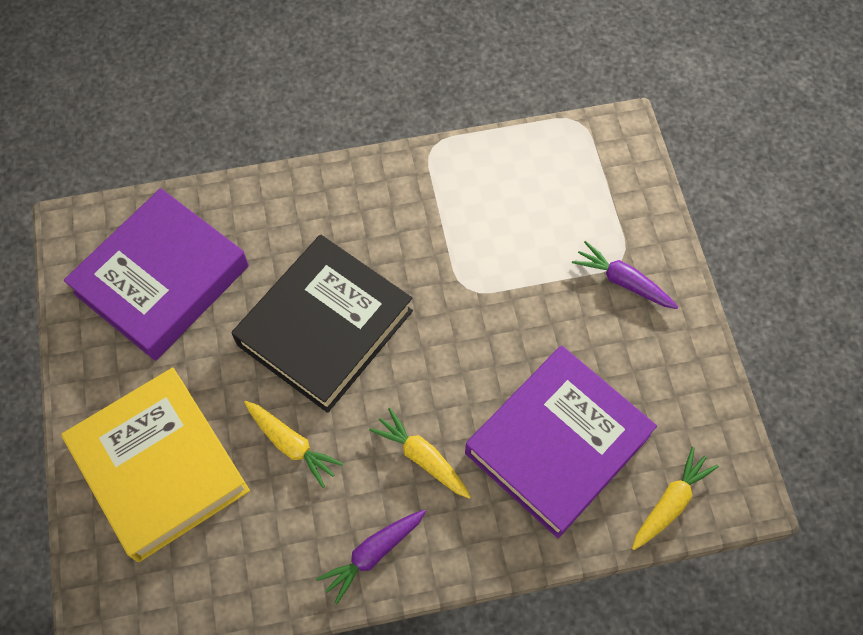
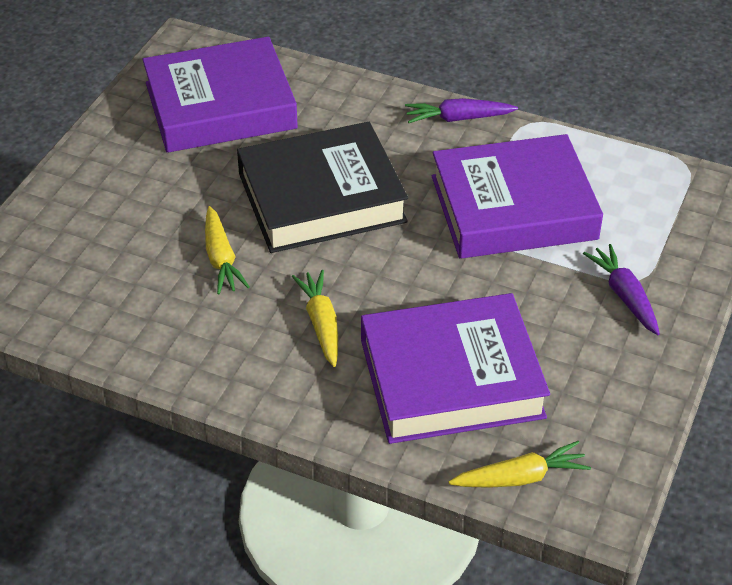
camera: 35 degrees right, 20 degrees down
yellow book [62,367,250,562] -> none
purple carrot [316,510,426,605] -> purple carrot moved to [405,98,518,123]
none -> purple book [432,134,603,259]

